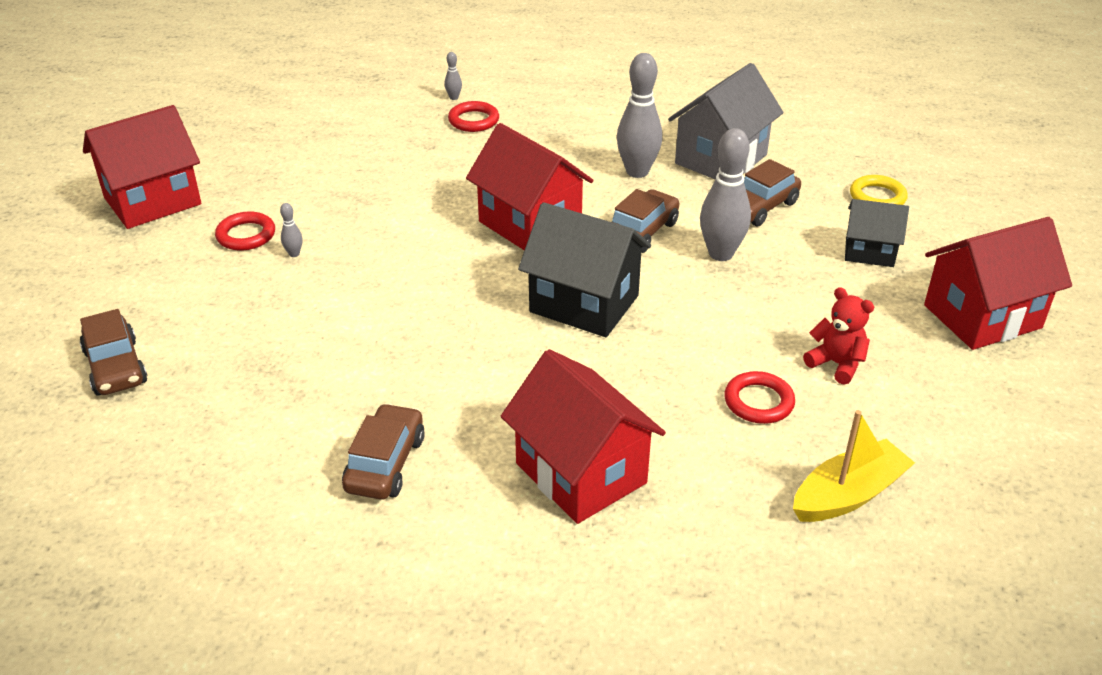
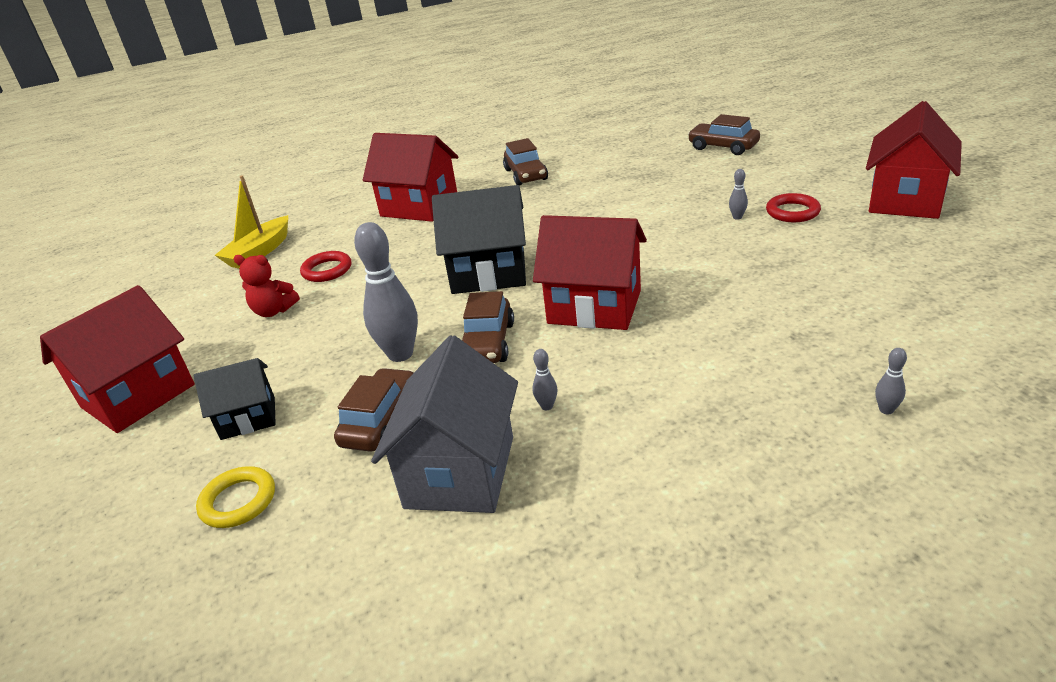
camera: 155 degrees right, 5 degrees down
red ring [448,101,499,132] -> none
grey bowling pin [617,53,663,178] -> grey bowling pin [532,349,558,410], size x0.43

